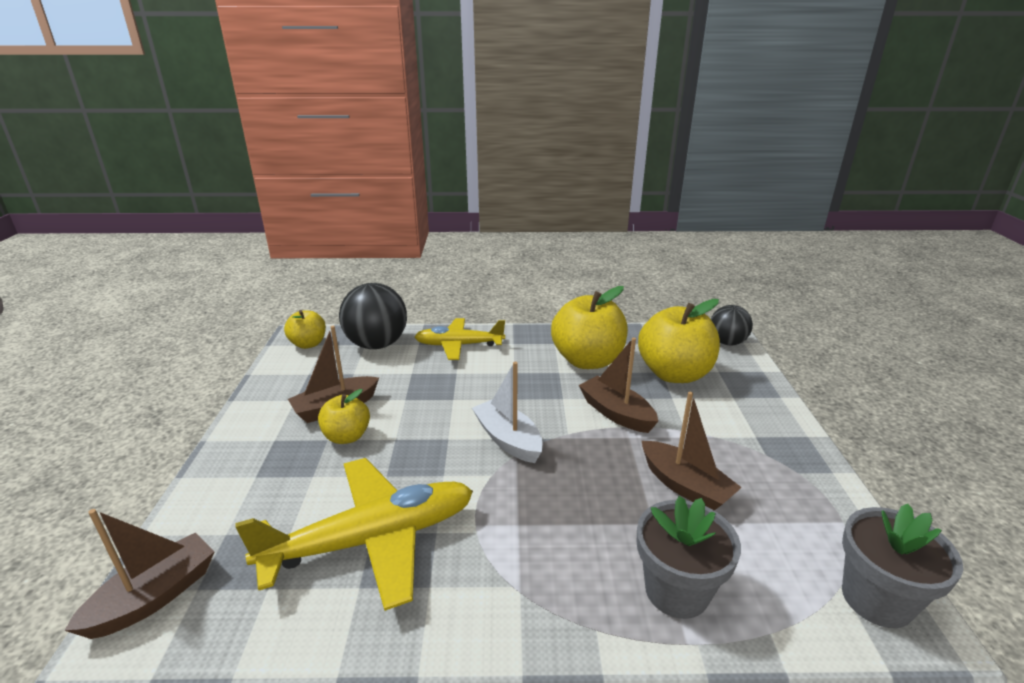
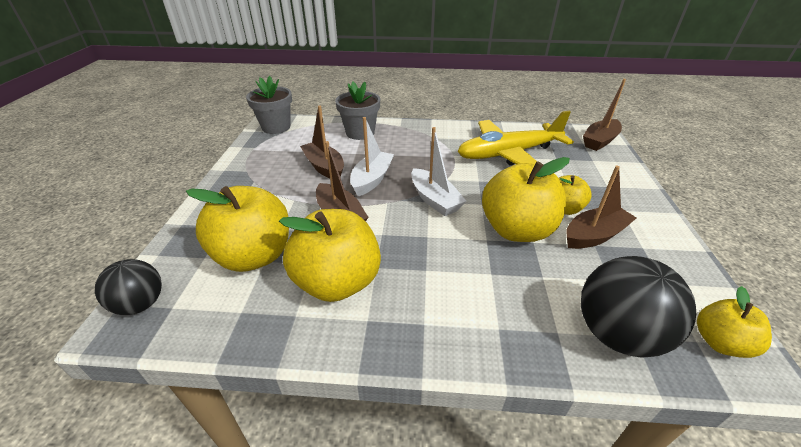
camera: 175 degrees left, 10 degrees up
yellow plane [414,318,505,360] -> none
none -> white boat [350,117,394,196]
none -> yellow apple [482,157,570,242]

